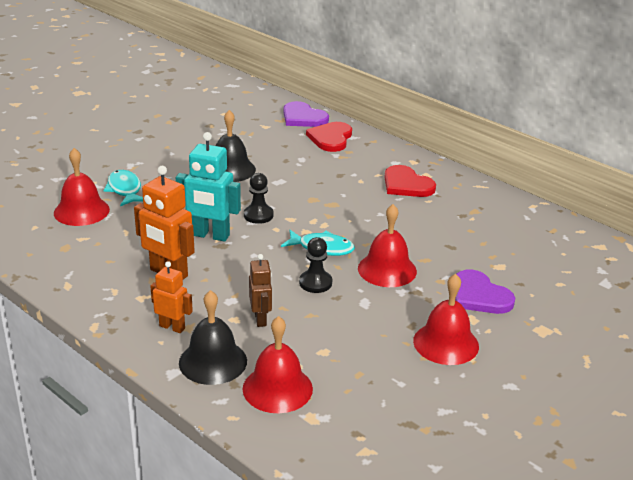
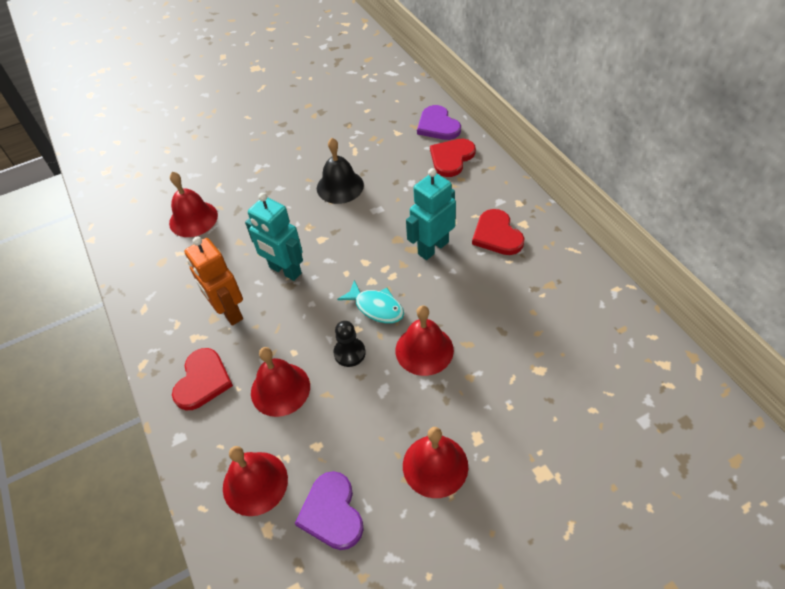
camera: 25 degrees right, 20 degrees up
turquoise fish [103,170,143,206] -> none
orange robot [150,261,193,333] -> red heart [172,348,233,410]
black bell [179,290,247,385] -> none
black pawn [244,173,274,224] -> none
brown robot [249,254,272,327] -> red bell [251,347,310,417]
purple heart [455,269,515,314] -> purple heart moved to [295,471,363,550]
none -> turquoise robot [406,168,456,260]

